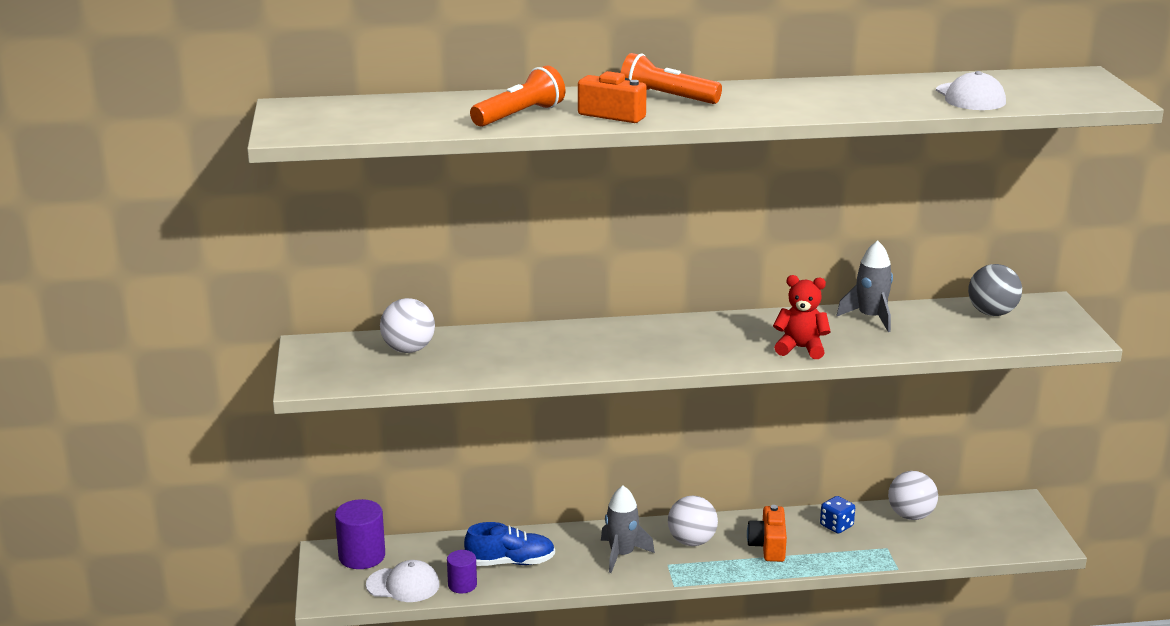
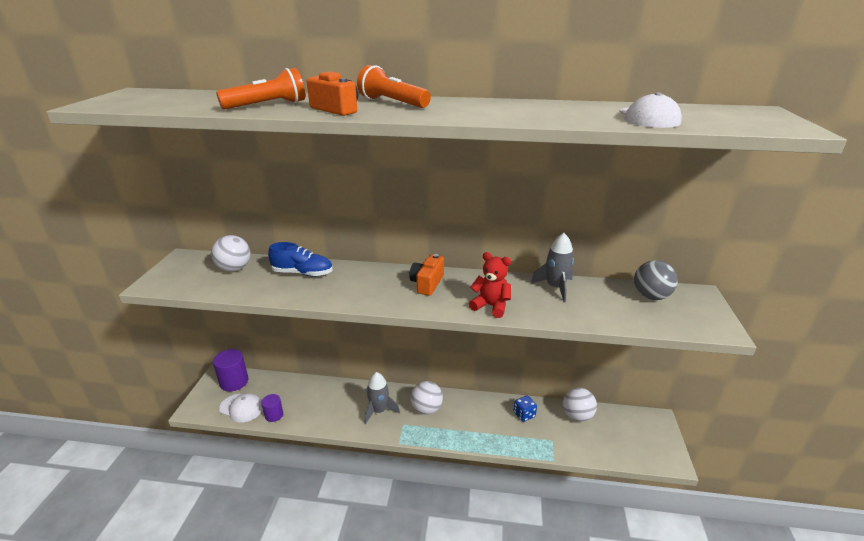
camera: 15 degrees right, 5 degrees up
blue shoe [464,522,555,566] -> blue shoe moved to [268,242,333,277]
orange camera [747,505,787,562] -> orange camera moved to [409,254,444,296]

